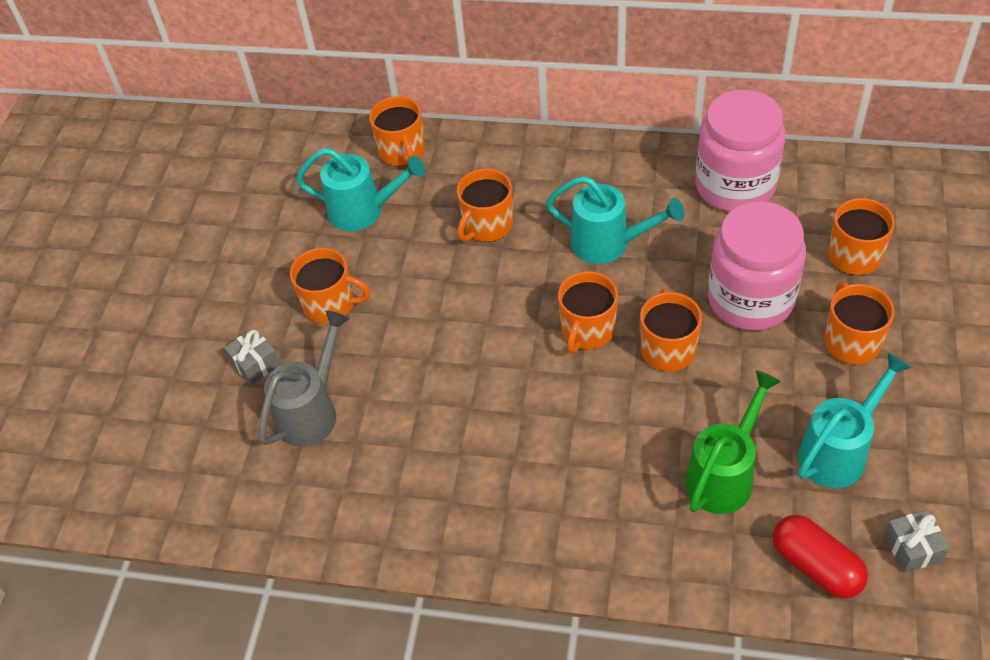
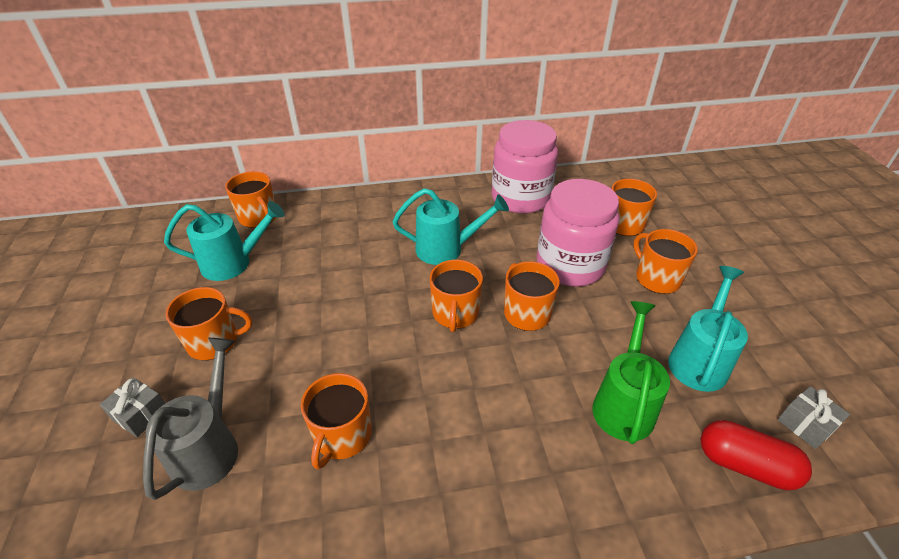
camera: 25 degrees left, 10 degrees down
orange mug [457,168,513,242] -> orange mug moved to [301,373,372,469]

